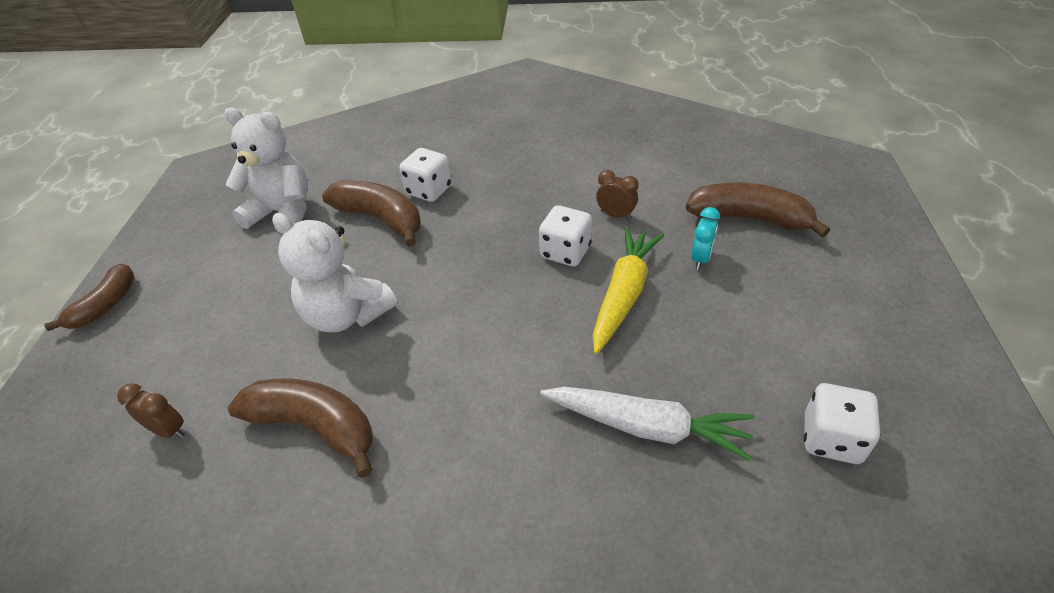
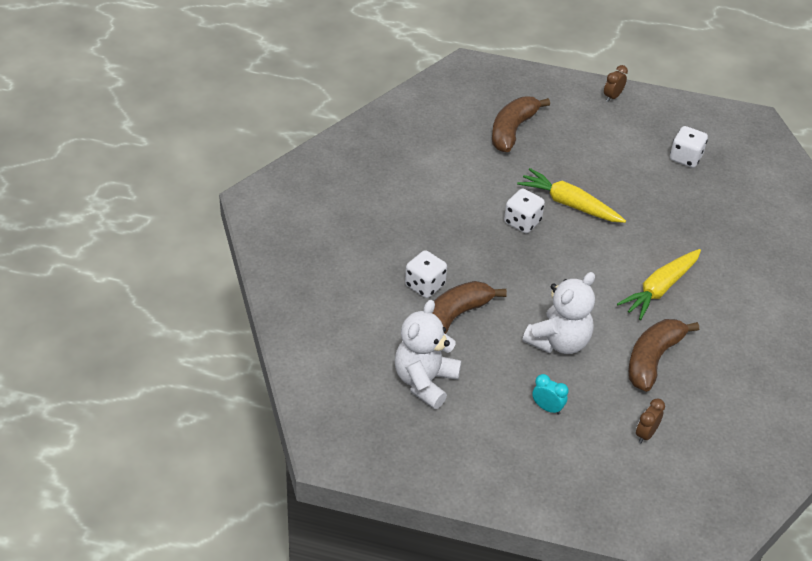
camera: 85 degrees left, 0 degrees up
brown banana [44,264,135,331] -> none
white carrot [540,387,754,461] -> none
brown clock [596,170,639,220] -> brown clock moved to [604,65,628,102]
turquoise clock [691,207,720,270] -> turquoise clock moved to [532,374,568,415]
none -> yellow carrot [617,249,701,320]

